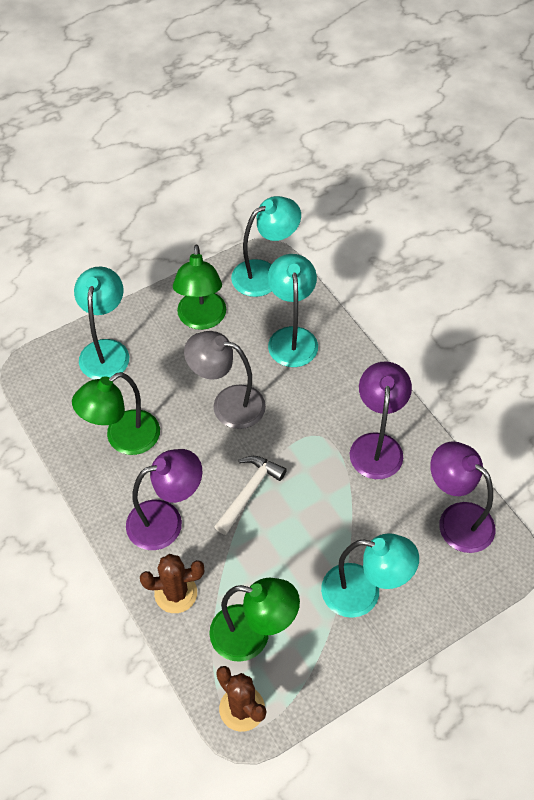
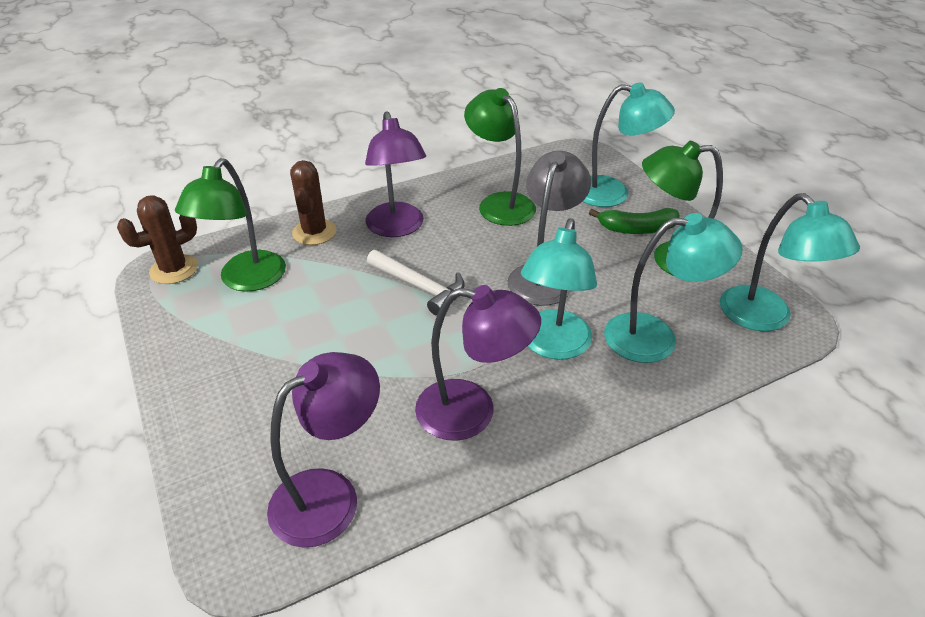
camera: 95 degrees right, 15 degrees down
turquoise lamp [321,533,419,618] -> turquoise lamp moved to [521,218,597,360]
none -> green banana [589,208,680,234]

